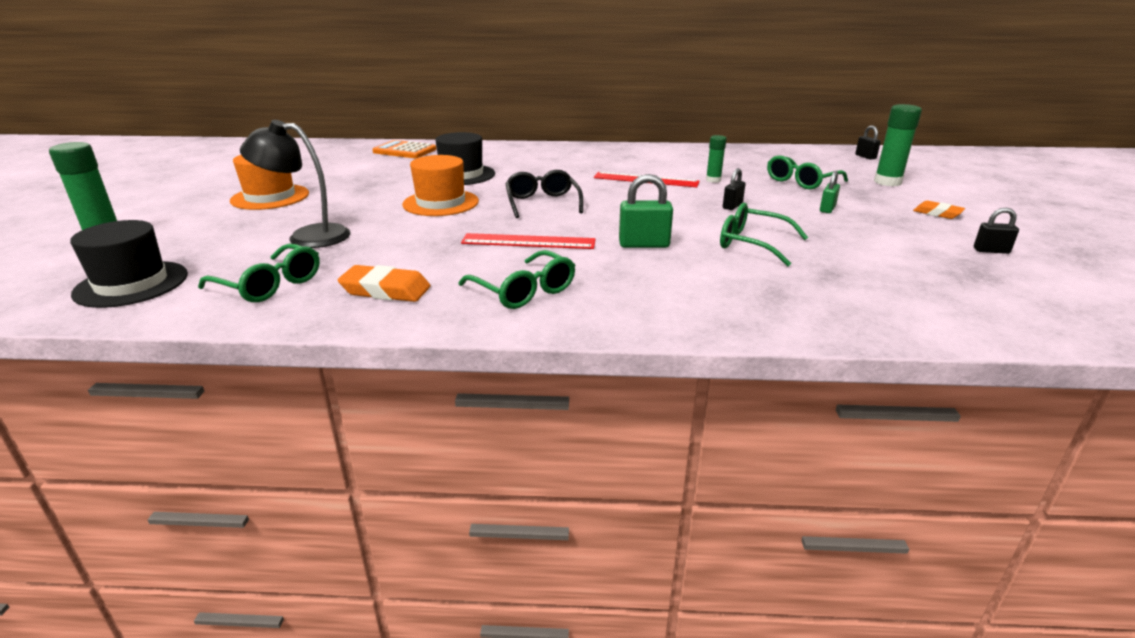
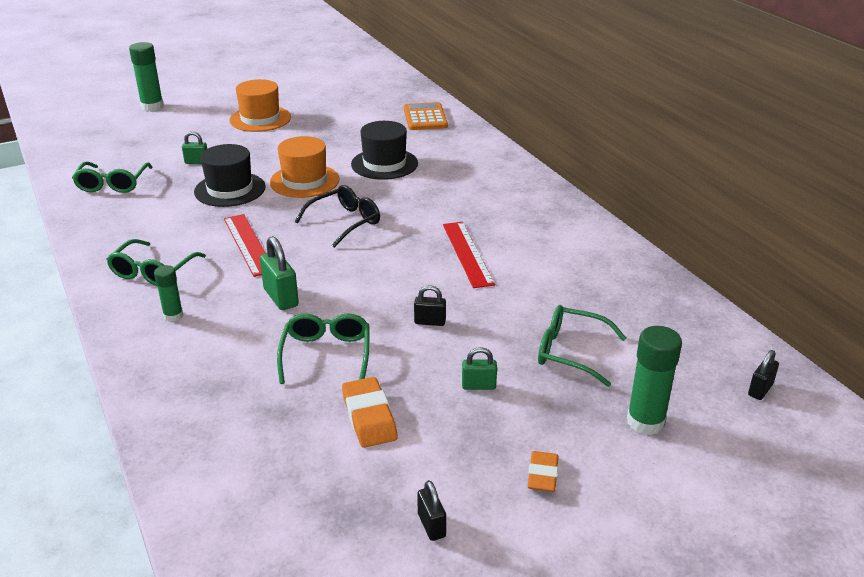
camera: 60 degrees right, 5 degrees up
black hat [70,220,188,308] -> black hat moved to [194,144,266,207]
black lamp [240,120,350,248] -> green padlock [182,131,207,164]
orange eraser [338,265,431,302] -> orange eraser moved to [342,377,398,448]
green glue stick [706,135,727,183] -> green glue stick moved to [154,265,183,322]

